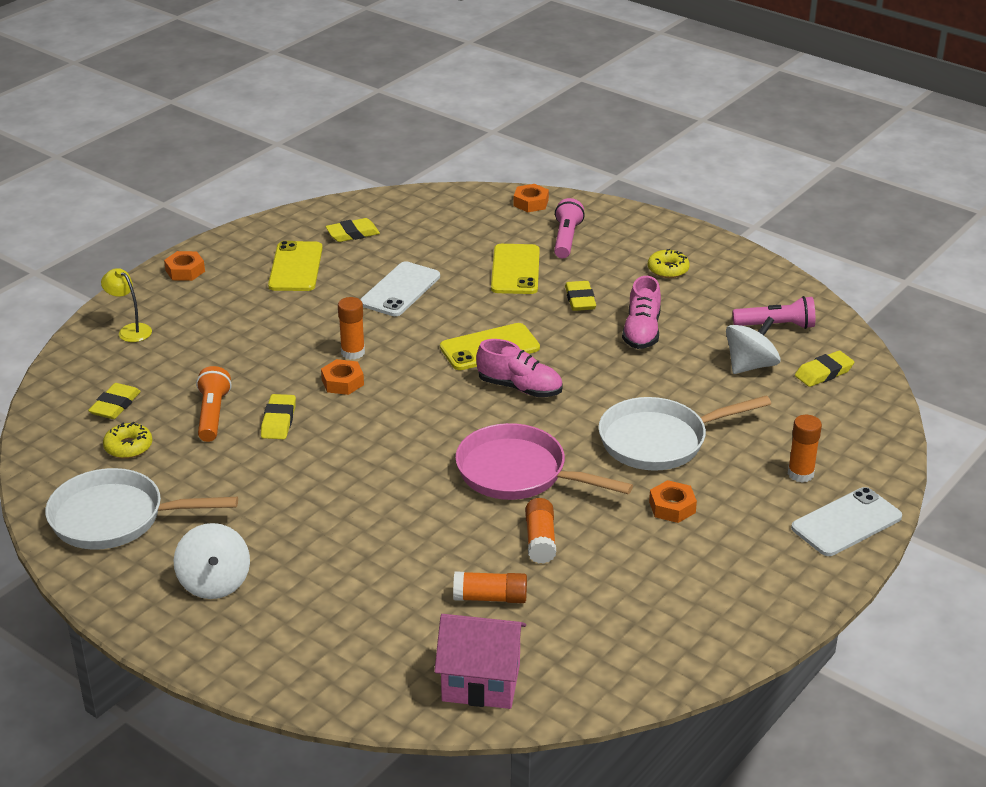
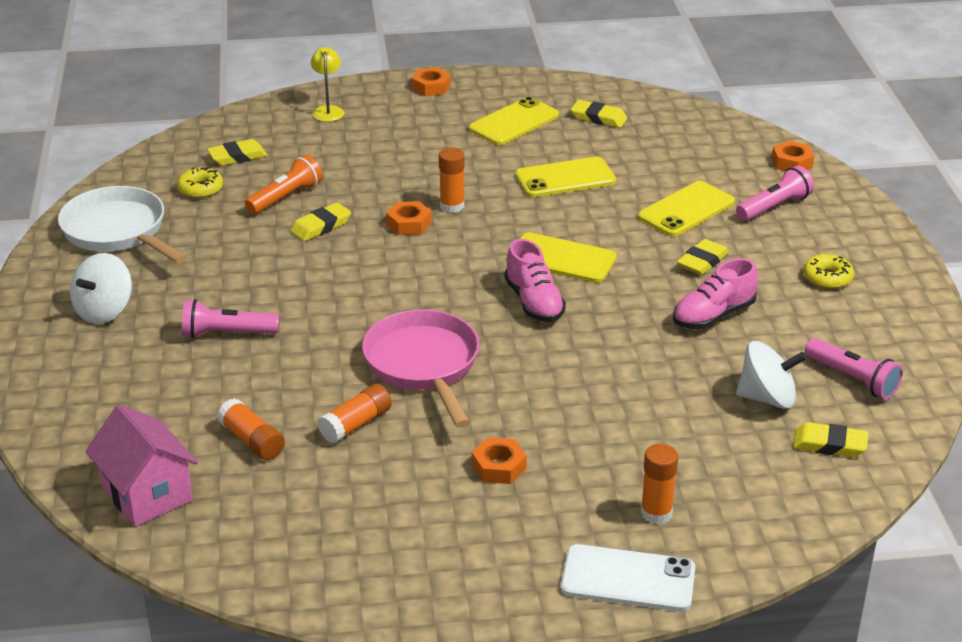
camera: 45 degrees right, 0 degrees up
white phone [360,261,440,316] -> yellow phone [515,157,616,197]
white pan [598,395,771,471] -> none
none -> pink flashlight [182,299,279,338]

